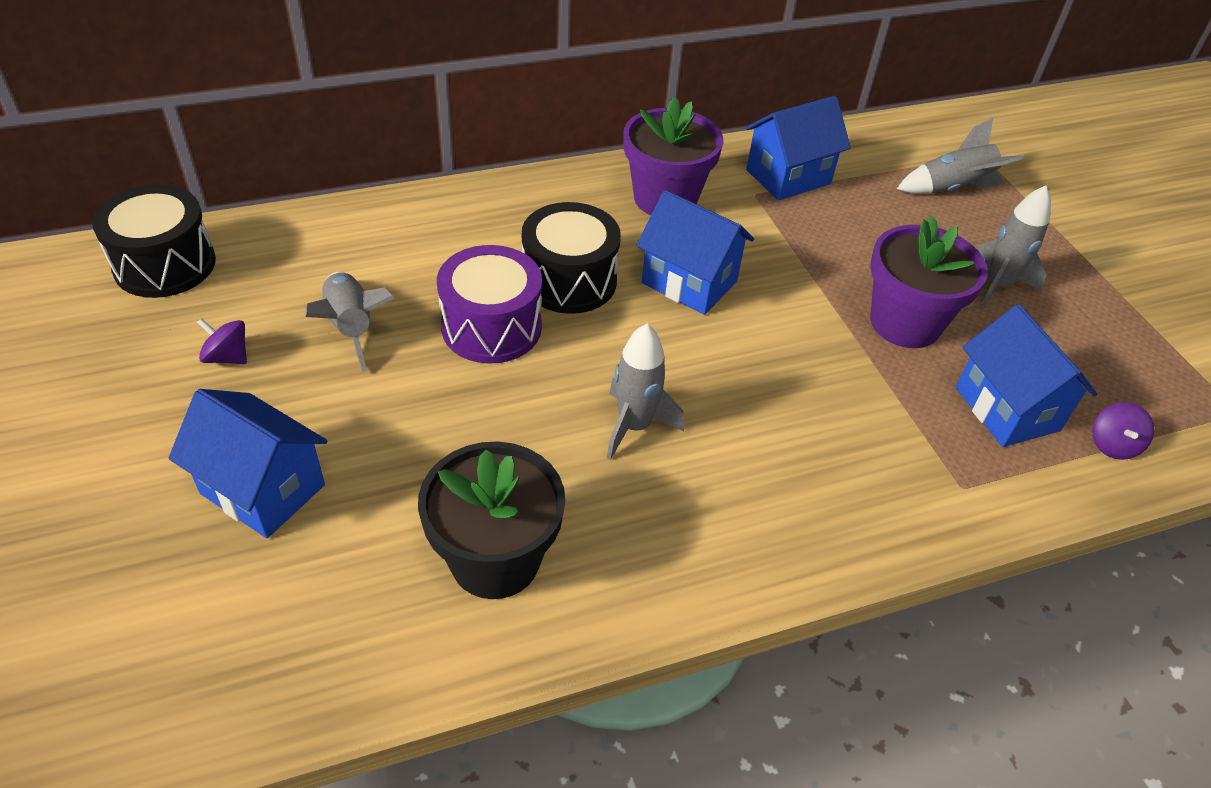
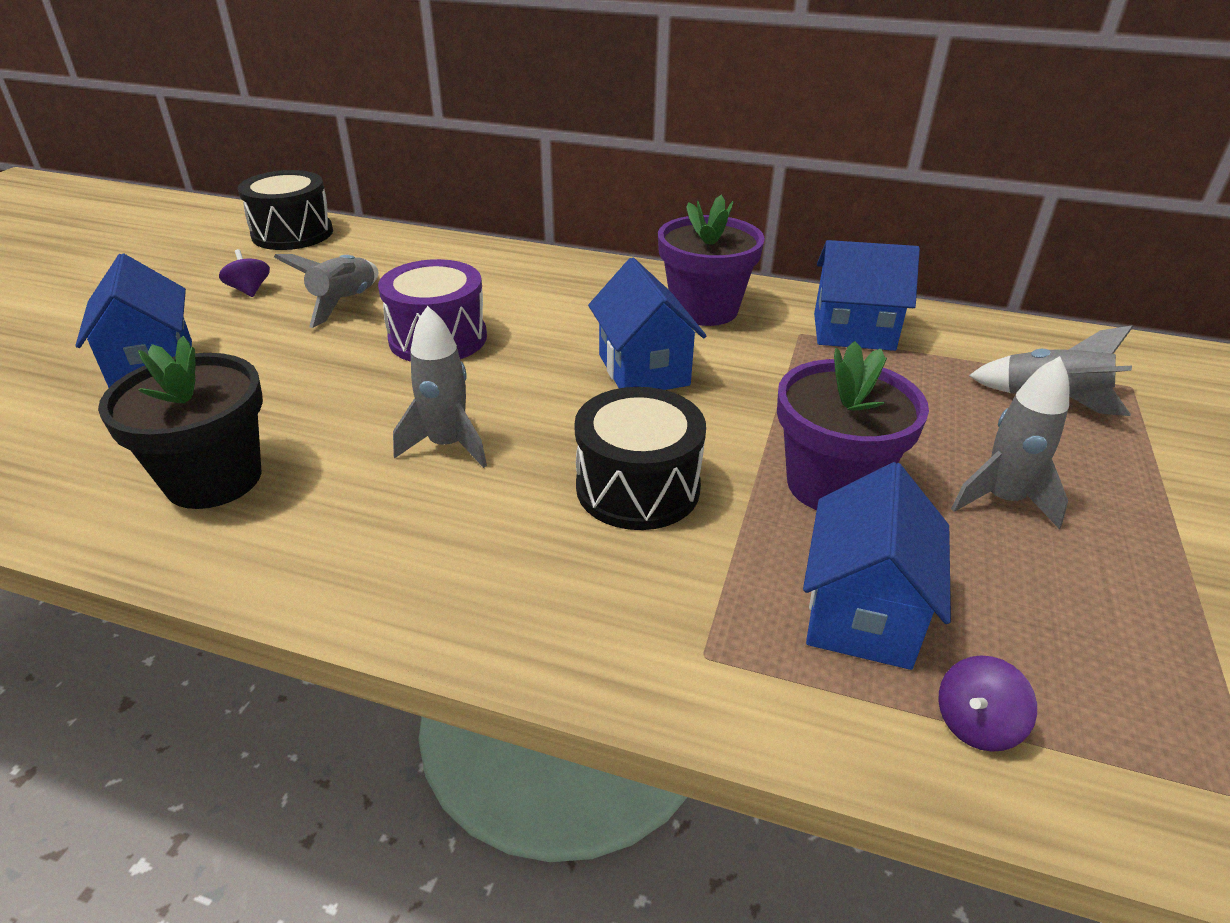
camera: 40 degrees right, 10 degrees down
black drum [522,202,621,314] -> black drum moved to [574,387,706,530]

